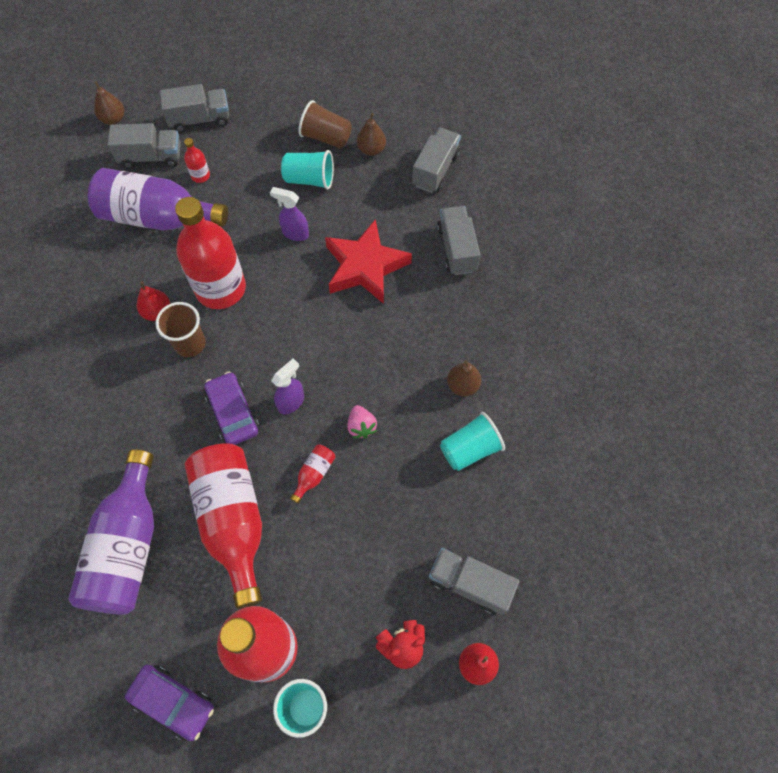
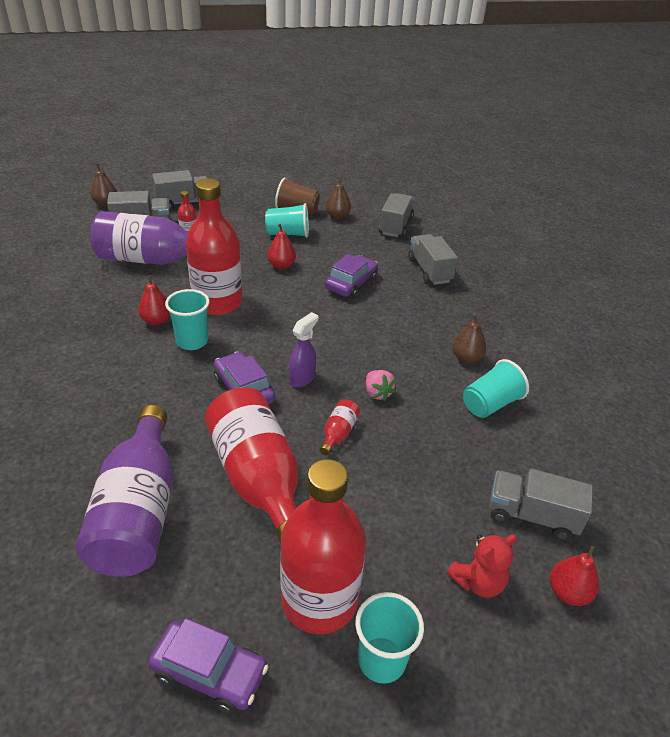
camera: 10 degrees left, 25 degrees down
brown cup [156,302,206,357] -> turquoise cup [165,289,210,350]
purple spray bottle [270,187,309,241] -> red pear [268,224,296,269]
red star [325,219,412,304] -> purple car [325,254,378,299]

